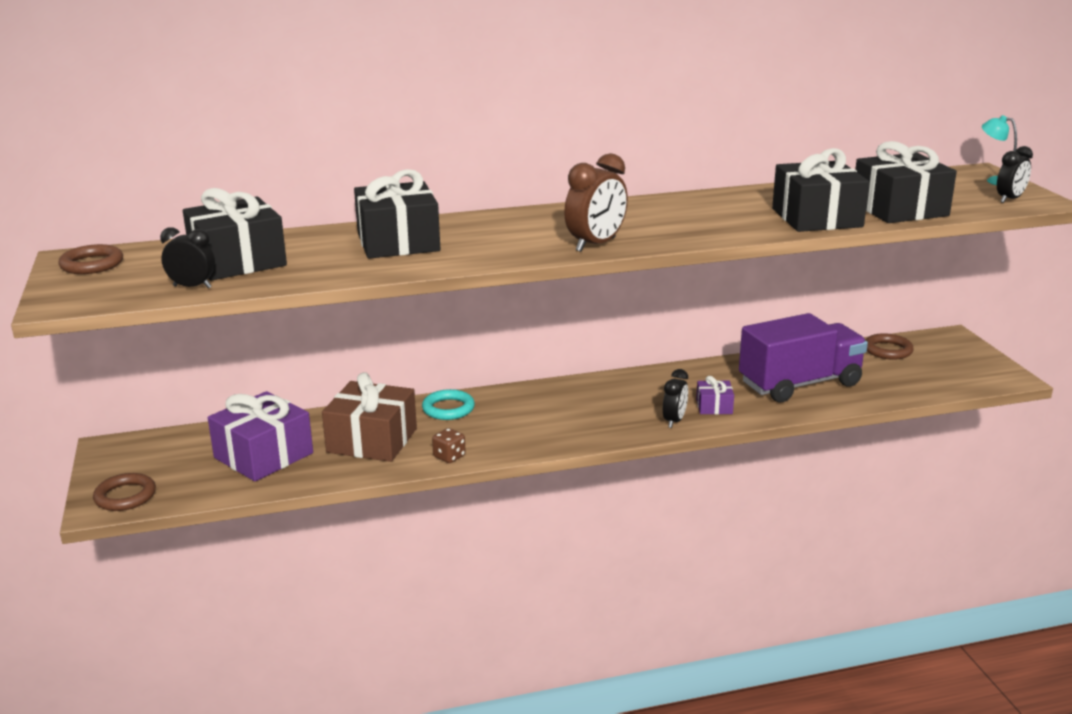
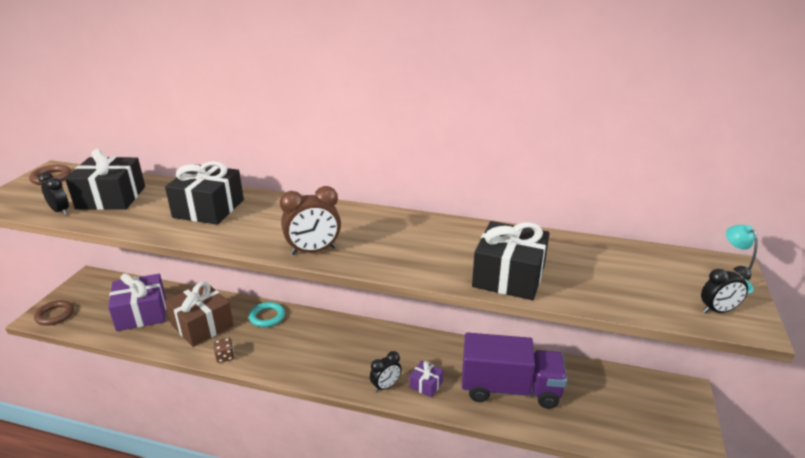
camera: 30 degrees right, 5 degrees up
black gift [855,141,957,223] -> none
brown ring [865,333,914,360] -> none

